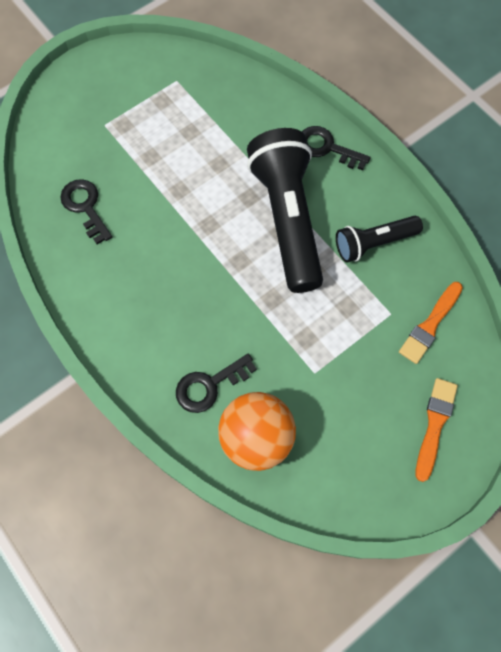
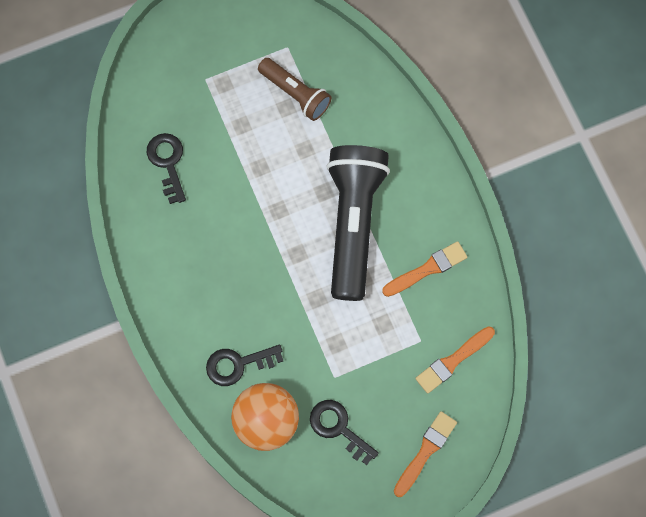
camera: 15 degrees right, 5 degrees up
black key [302,126,370,170] -> black key moved to [310,400,379,465]
black flashlight [336,216,423,263] -> orange brush [382,241,467,297]
none -> brown flashlight [258,58,332,121]

